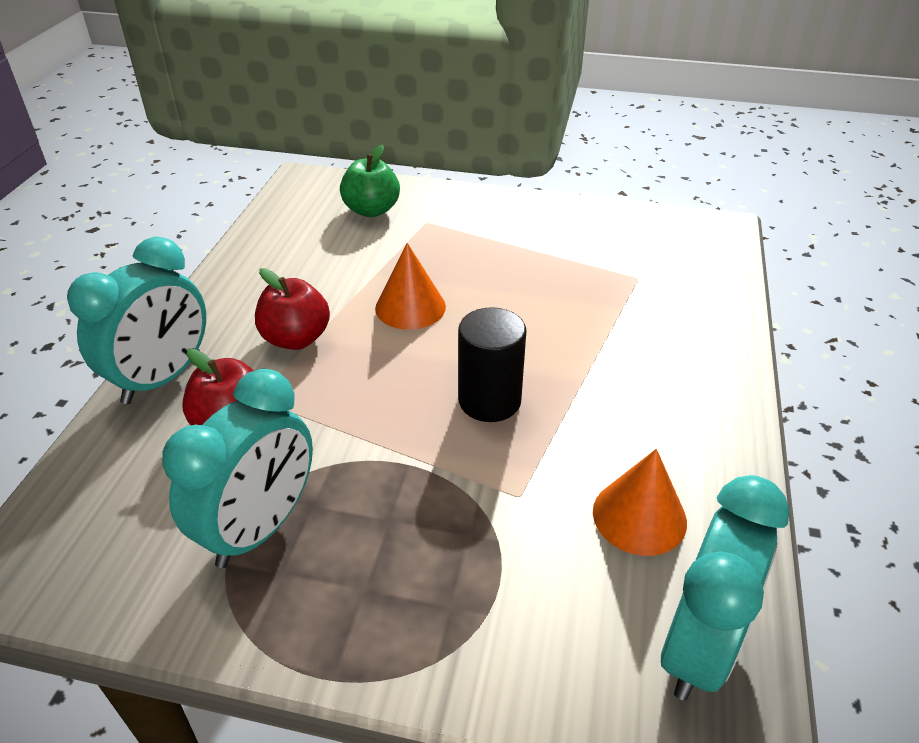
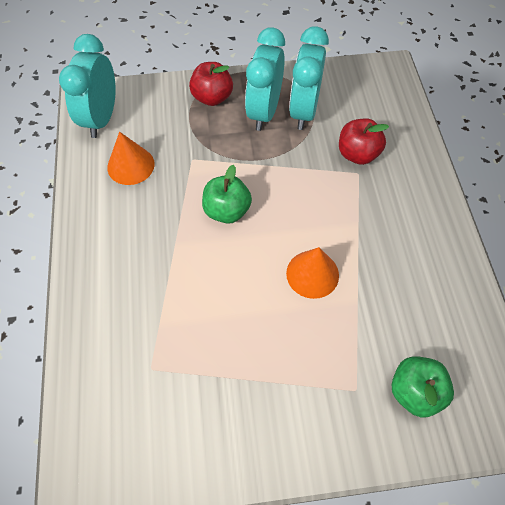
camera: 160 degrees right, 20 degrees up
turquoise clock [67,237,206,404] -> turquoise clock moved to [245,27,285,131]
red apple [255,268,330,350] -> red apple moved to [189,62,233,106]
black cylinder [458,307,527,422] -> green apple [202,165,252,224]

